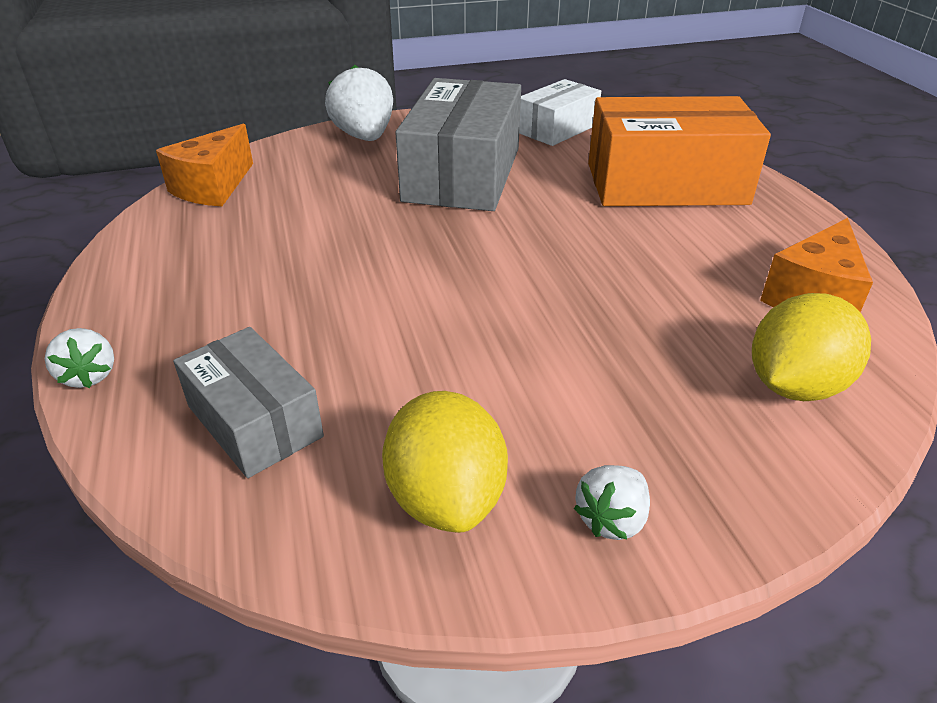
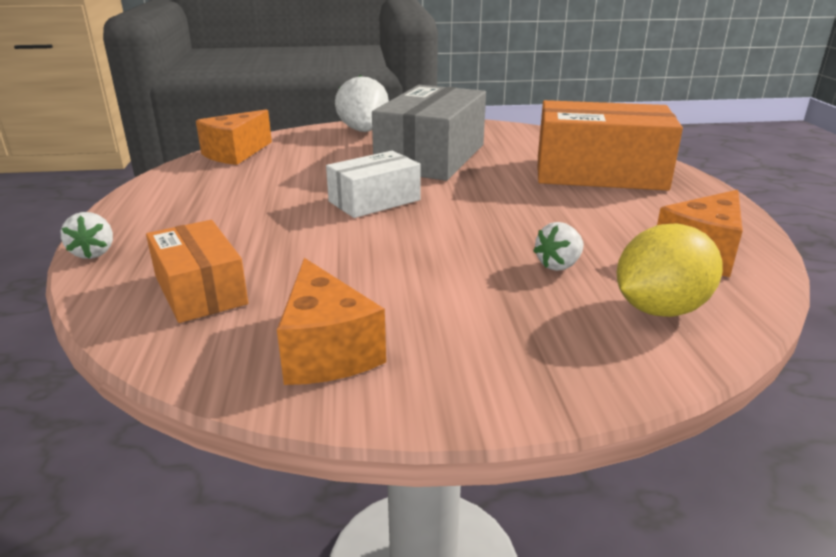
camera: 10 degrees right, 10 degrees down
grey box [173,327,324,478] -> orange box [146,220,248,323]
yellow lemon [382,391,508,533] -> orange cheese [277,258,386,385]
white box [519,79,601,146] -> white box moved to [326,151,421,218]
white strawberry [574,465,650,540] -> white strawberry moved to [533,222,584,271]

